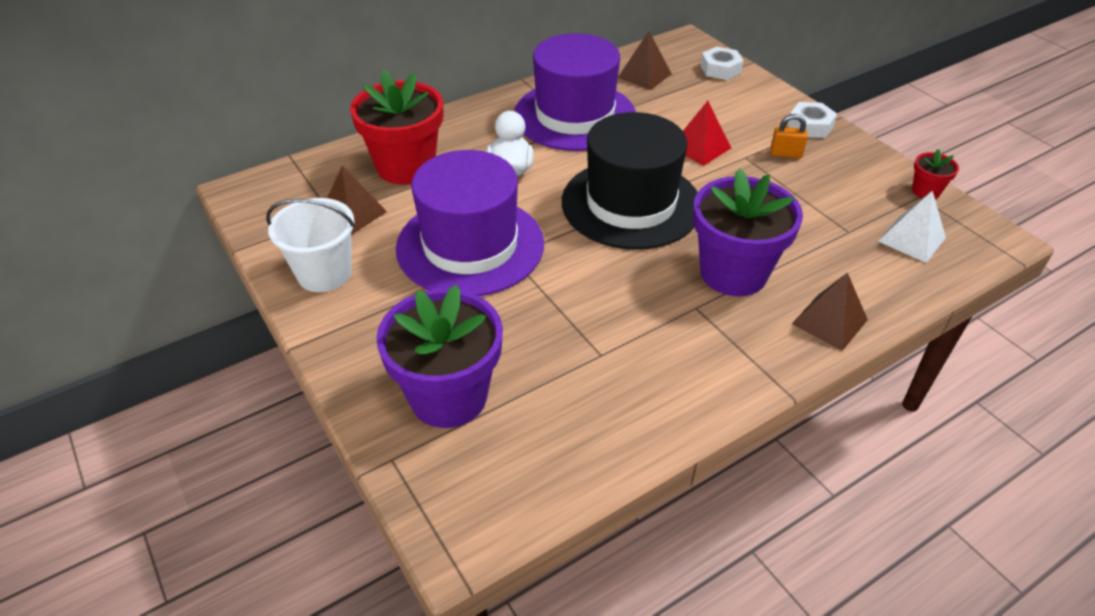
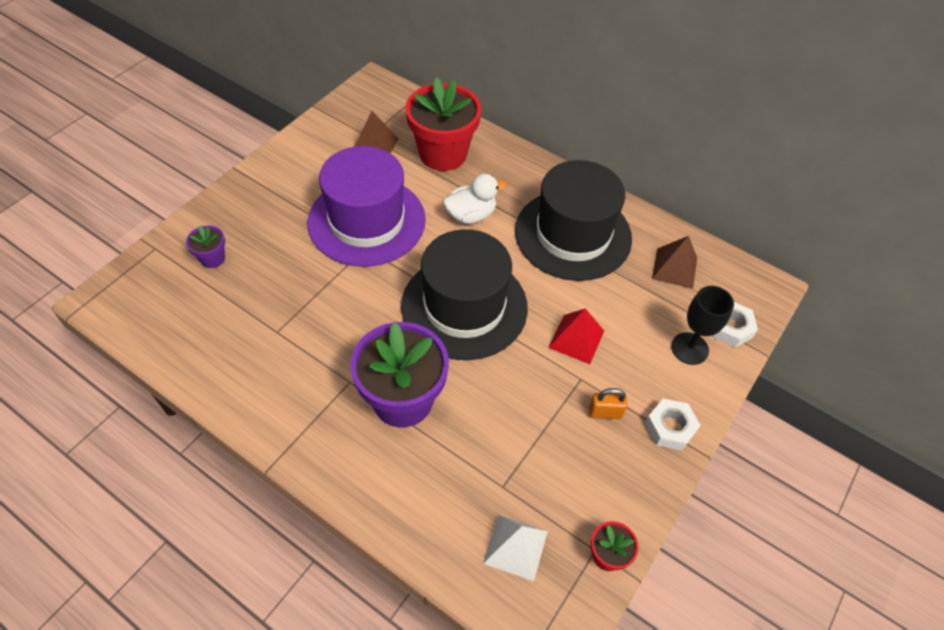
camera: 65 degrees right, 10 degrees up
white bucket [266,198,355,292] -> none
purple flower pot [376,285,503,428] -> purple flower pot [186,225,225,268], size x0.45
purple hat [514,33,636,151] -> black hat [515,160,632,281]
orange padlock [770,114,808,158] -> orange padlock turned 75 degrees counterclockwise [589,388,628,419]
brown pyramid [792,272,868,351] -> none
none -> black goblet [671,286,734,365]

